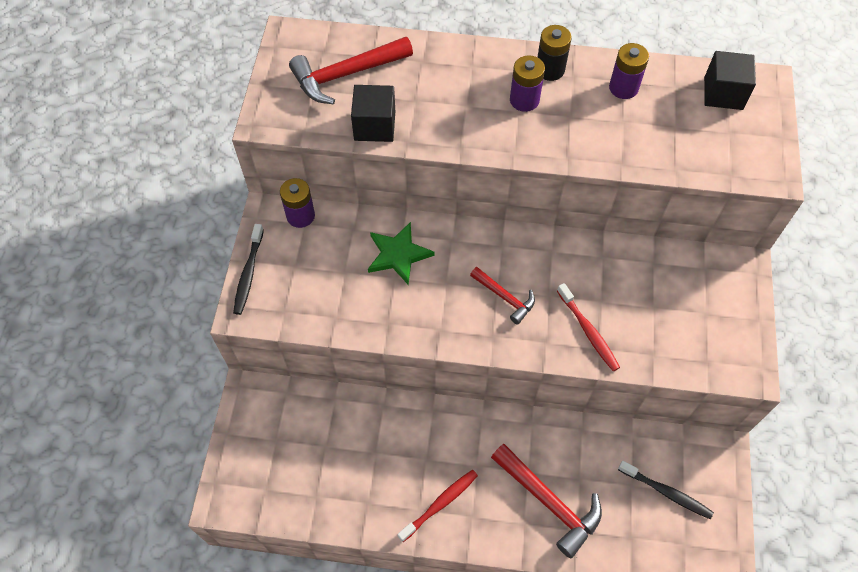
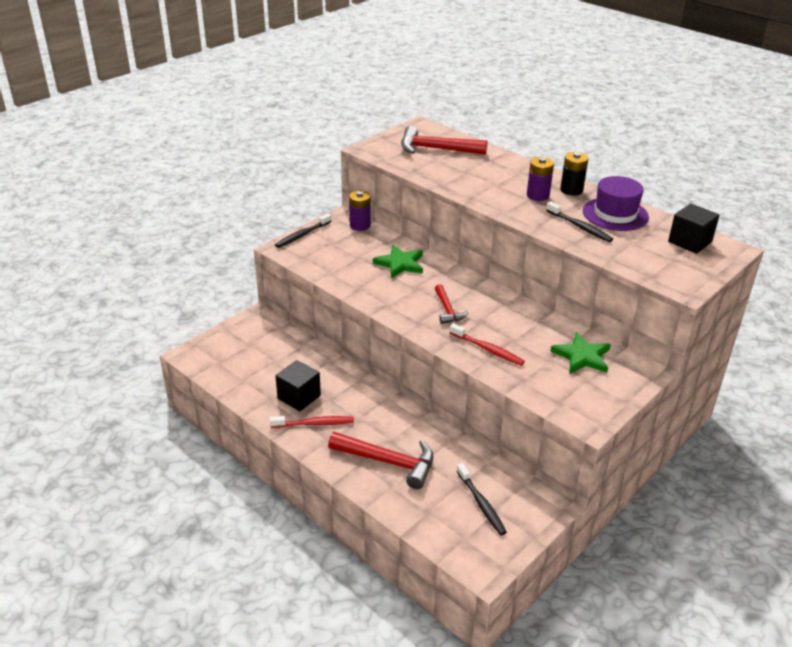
camera: 35 degrees right, 25 degrees down
black cube [351,85,395,142] -> black cube moved to [276,360,321,411]
red hammer [491,444,602,558] -> red hammer turned 60 degrees counterclockwise [328,432,434,489]
red toothbrush [557,283,620,371] -> red toothbrush turned 60 degrees counterclockwise [449,323,525,366]
purple battery [609,43,649,99] -> purple hat [583,176,649,231]
none -> black toothbrush [546,201,613,242]
none -> green star [551,332,611,374]

